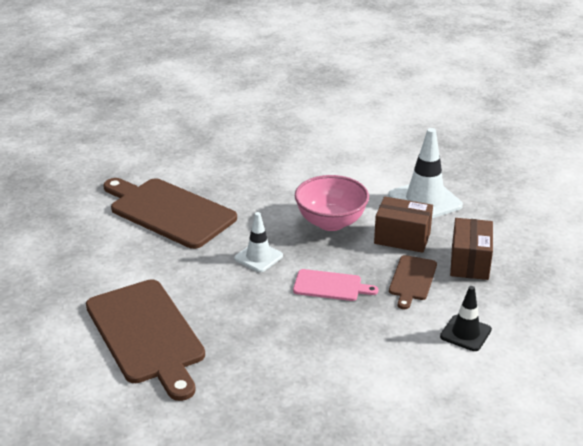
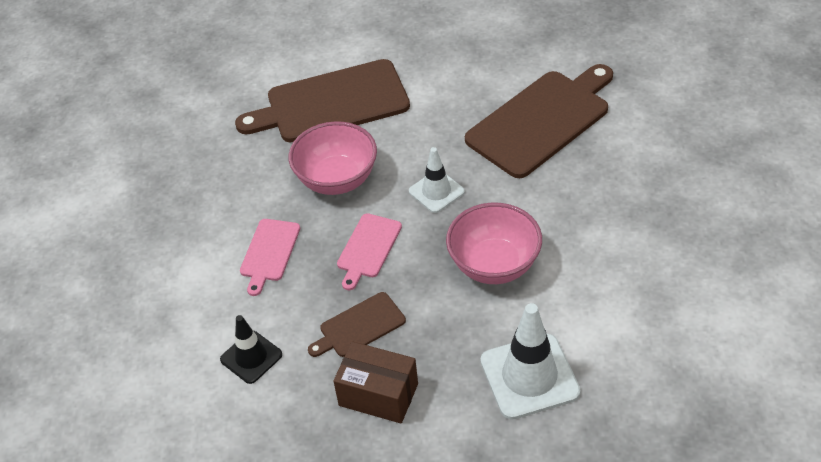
camera: 105 degrees right, 15 degrees up
brown box [374,197,433,253] -> none
brown cutting board [389,255,437,309] -> brown cutting board turned 60 degrees counterclockwise [308,292,406,357]
none -> pink cutting board [240,219,300,296]
none -> pink bowl [289,121,377,195]

